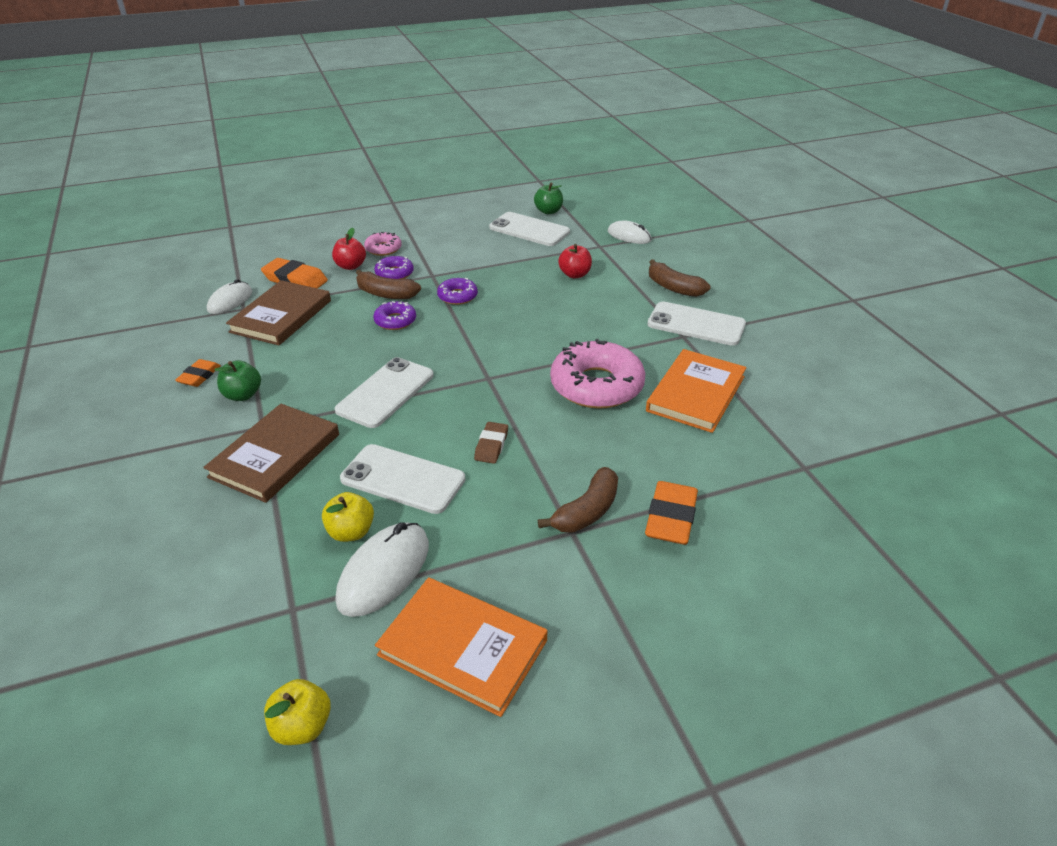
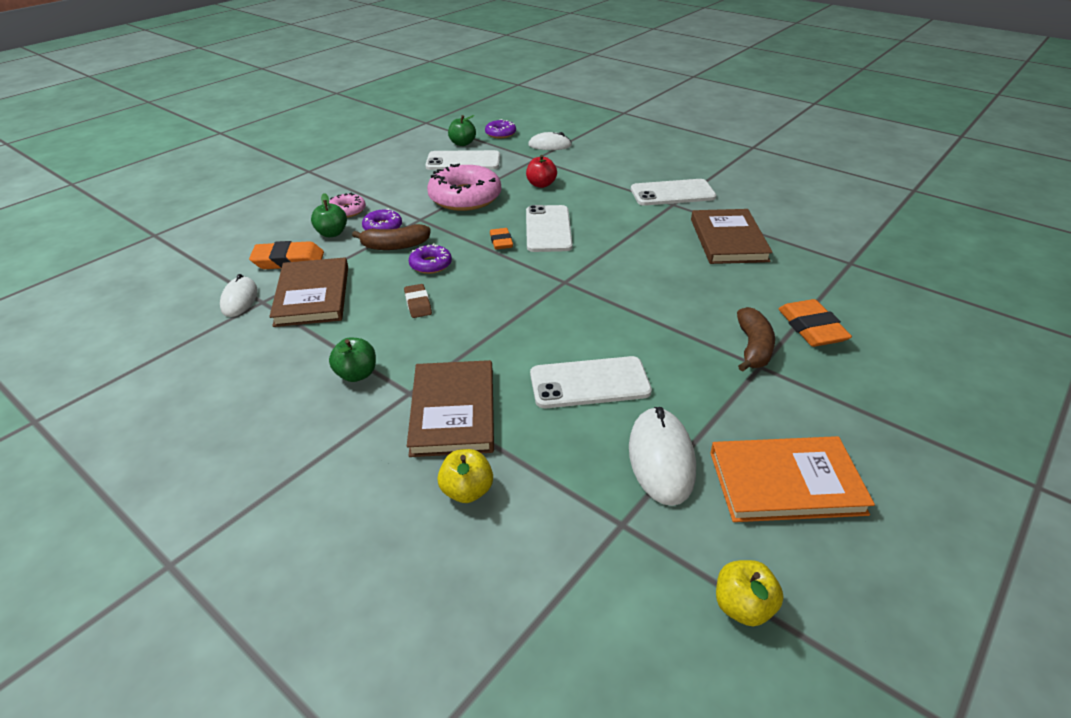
camera: 30 degrees left, 0 degrees up
orange eraser [175,359,221,387] -> orange eraser moved to [490,228,513,250]
yellow apple [322,492,374,542] -> yellow apple moved to [438,449,493,503]
red apple [332,228,366,270] -> green apple [311,193,347,237]
white phone [335,357,434,428] -> white phone moved to [526,205,573,252]
purple donut [437,278,478,305] -> purple donut moved to [485,119,516,138]
brown eraser [474,422,508,464] -> brown eraser moved to [404,284,432,318]
pink donut [550,339,645,409] -> pink donut moved to [427,164,501,211]
orange book [646,349,746,433] -> brown book [691,209,773,264]
brown banana [649,259,711,297] -> none

